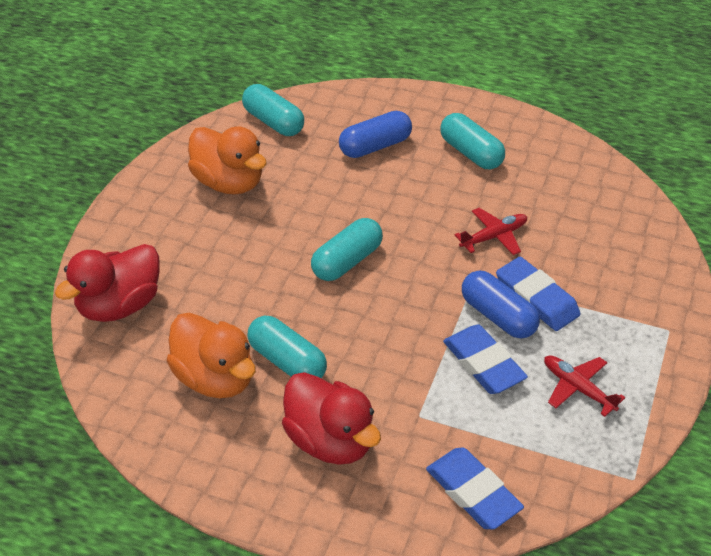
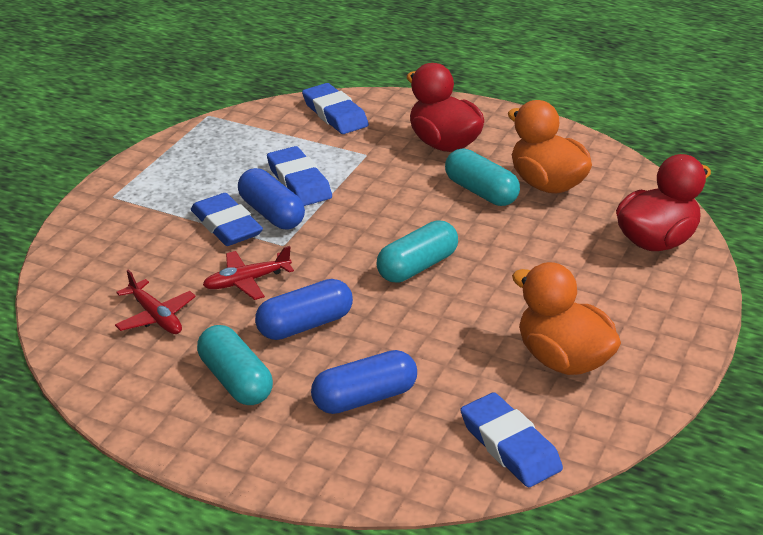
camera: 175 degrees left, 10 degrees down
turquoise capsule [242,84,304,136] -> blue eraser [460,392,563,487]
red plane [544,355,626,417] -> red plane moved to [115,269,196,334]
none -> blue capsule [255,279,353,340]

